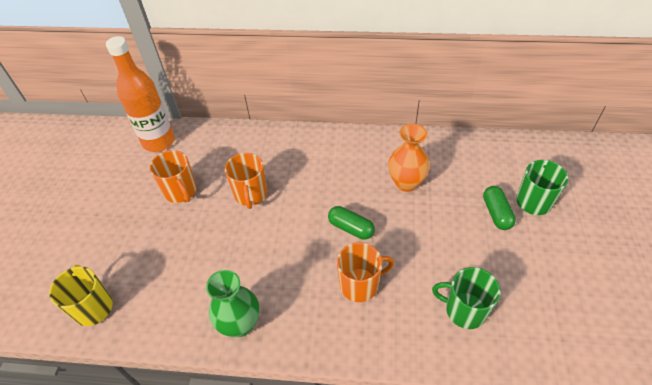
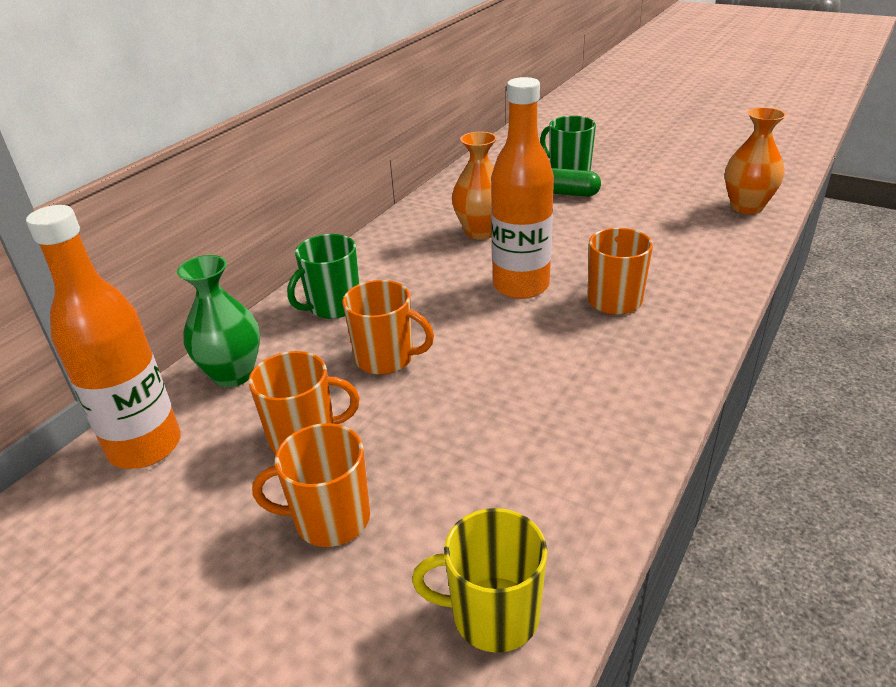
camera: 65 degrees left, 15 degrees down
green vase [206,270,260,337] -> green vase moved to [177,255,260,387]
green capsule [328,206,375,240] -> orange bottle [491,77,554,299]
green mug [432,267,501,329] -> green mug moved to [287,234,360,319]
none -> orange mug [252,423,370,547]
none -> orange vase [725,107,786,214]

